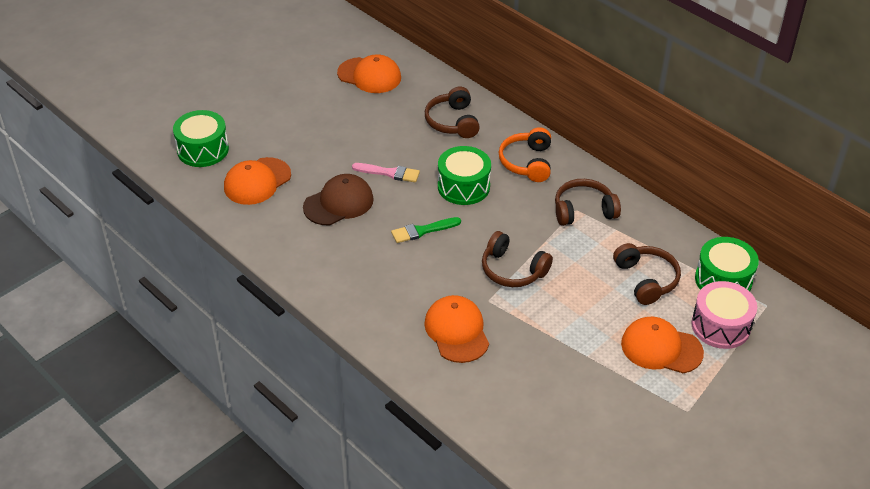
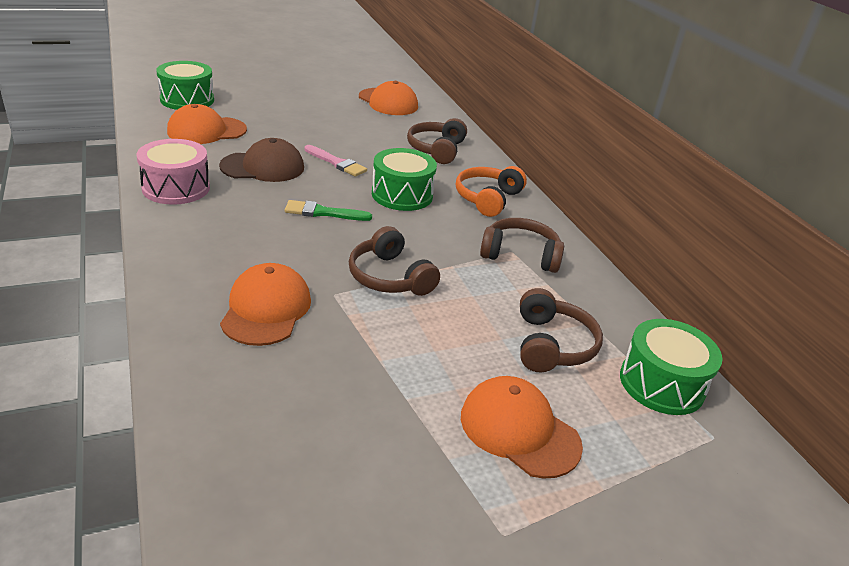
camera: 20 degrees right, 10 degrees down
pink drum [691,281,757,349] -> pink drum moved to [136,139,210,205]

